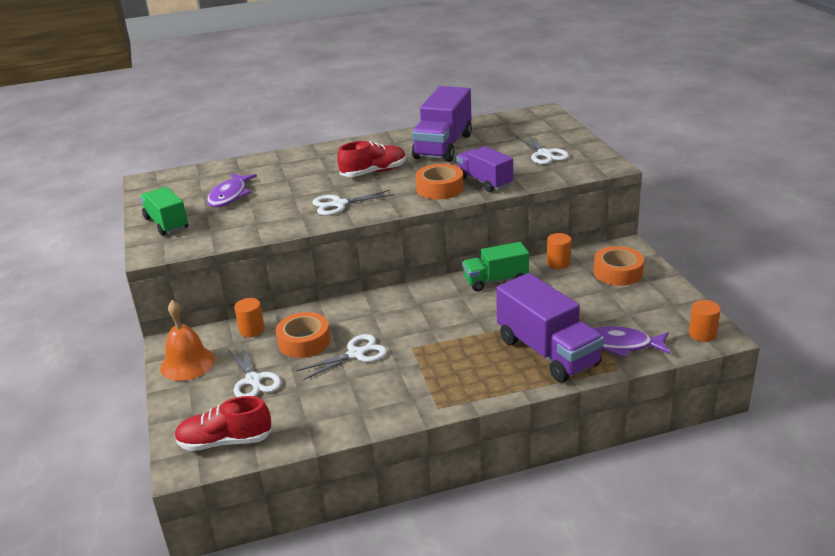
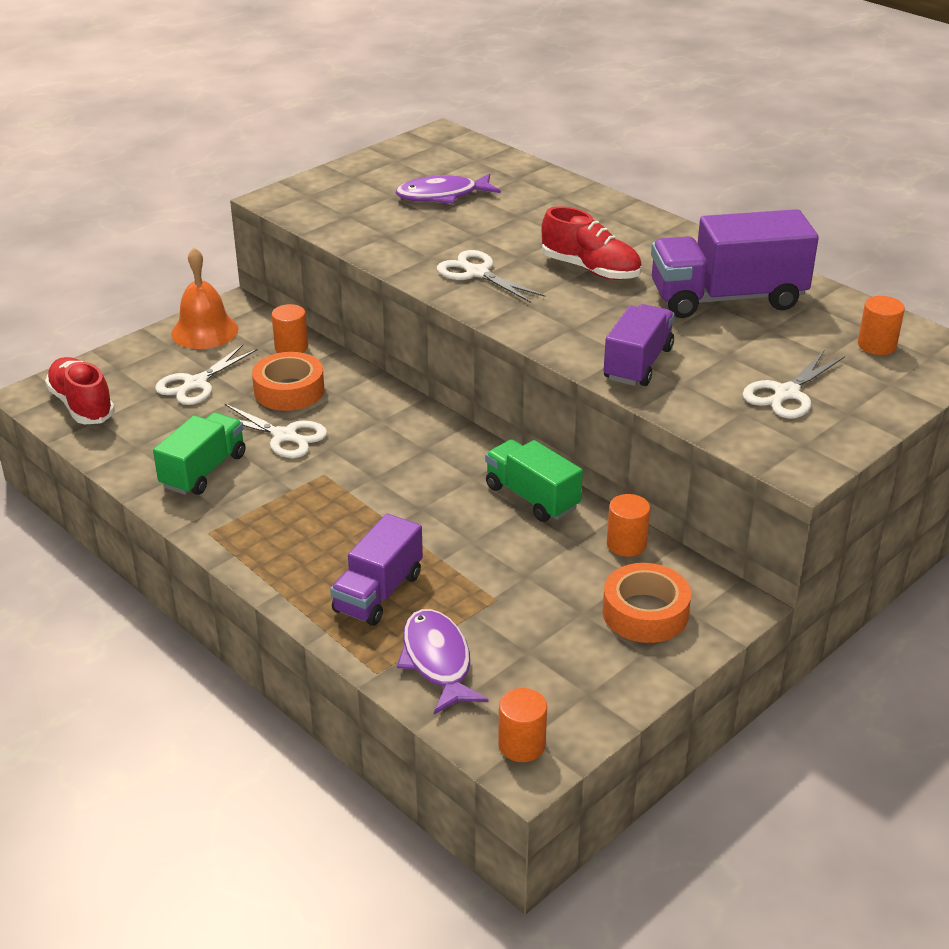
camera: 60 degrees right, 5 degrees up
green truck [140,187,188,236] -> green truck moved to [153,412,246,495]
orange tape [415,164,464,200] -> none
purple truck [496,273,604,382] -> purple truck [330,514,423,626], size x0.63
none -> orange cylinder [858,296,905,355]

